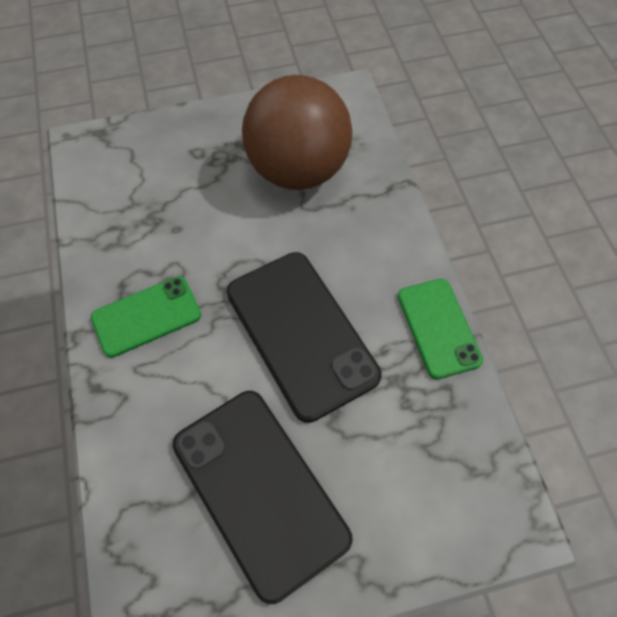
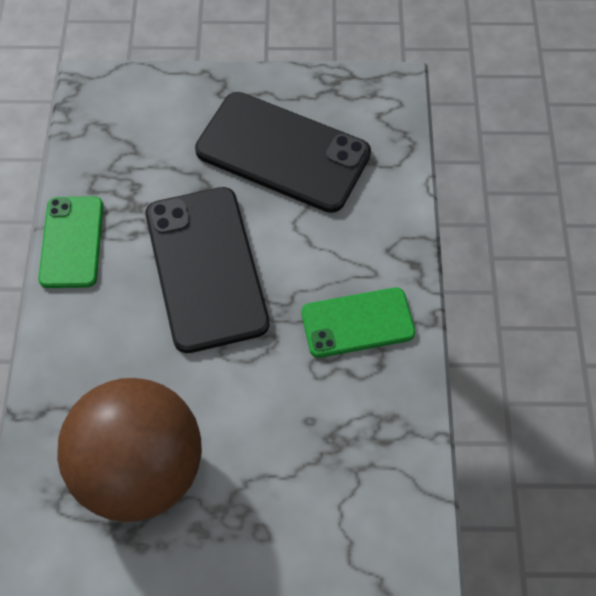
camera: 165 degrees left, 0 degrees up
black phone [173,391,352,604] -> black phone turned 45 degrees counterclockwise [195,92,371,213]

